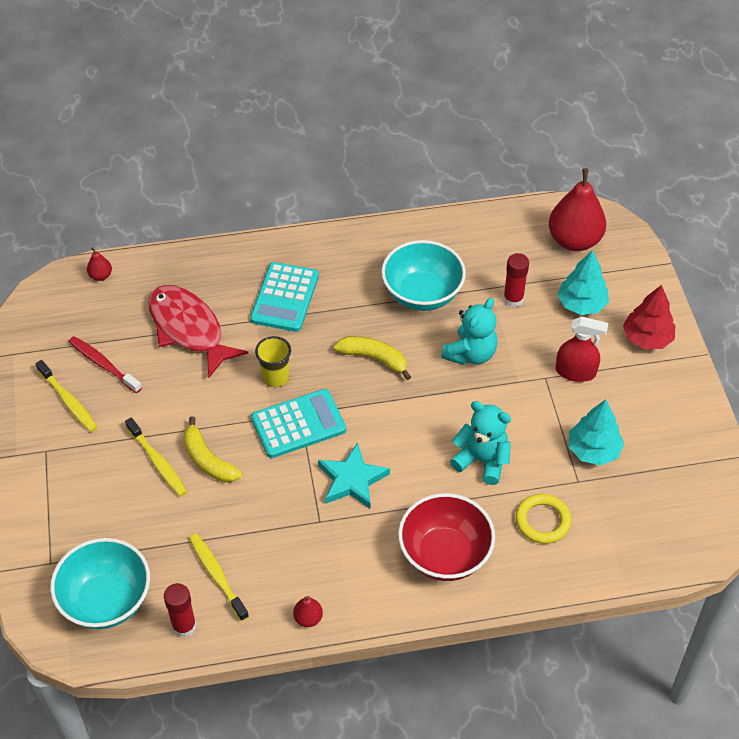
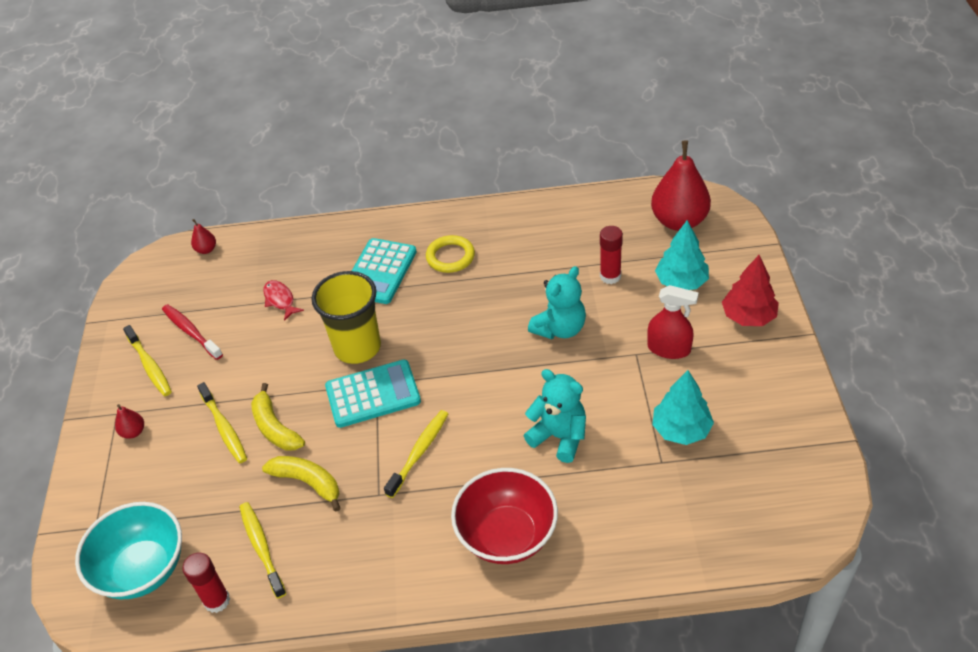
camera: 10 degrees right, 5 degrees down
red fish [148,285,248,378] -> red fish [263,280,304,321], size x0.46
yellow cup [255,336,291,387] -> yellow cup [311,271,381,364], size x1.72
red pear [293,596,323,627] -> red pear moved to [115,404,144,439]
turquoise star [318,442,390,509] -> yellow toothbrush [384,410,448,498]
yellow banana [334,336,411,380] -> yellow banana moved to [262,456,340,511]
turquoise bowl [381,240,466,311] -> none
yellow ring [516,494,571,544] -> yellow ring moved to [426,235,475,273]

